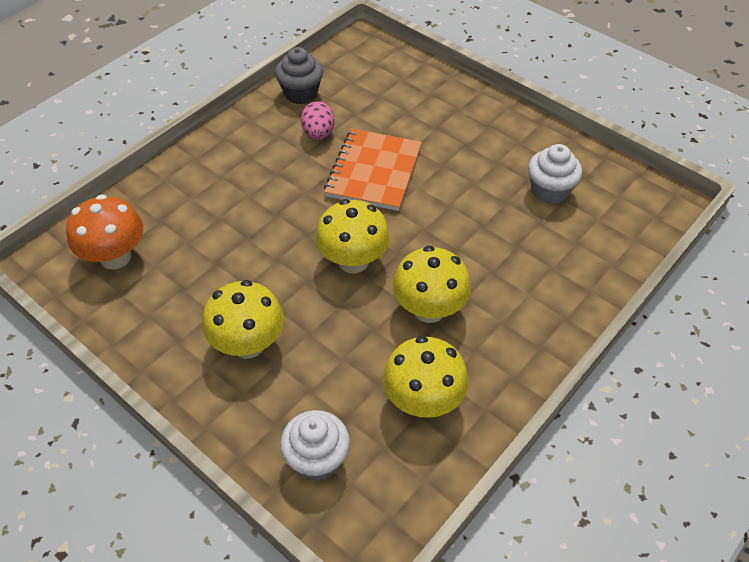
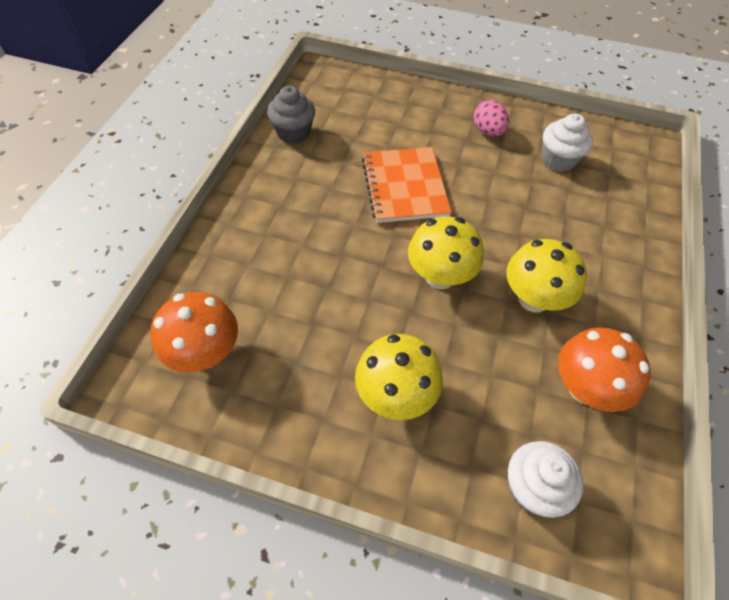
camera: 25 degrees left, 5 degrees up
pink egg [301,101,335,140] -> pink egg moved to [474,100,509,136]
yellow mushroom [383,336,468,418] -> orange mushroom [558,327,651,412]

